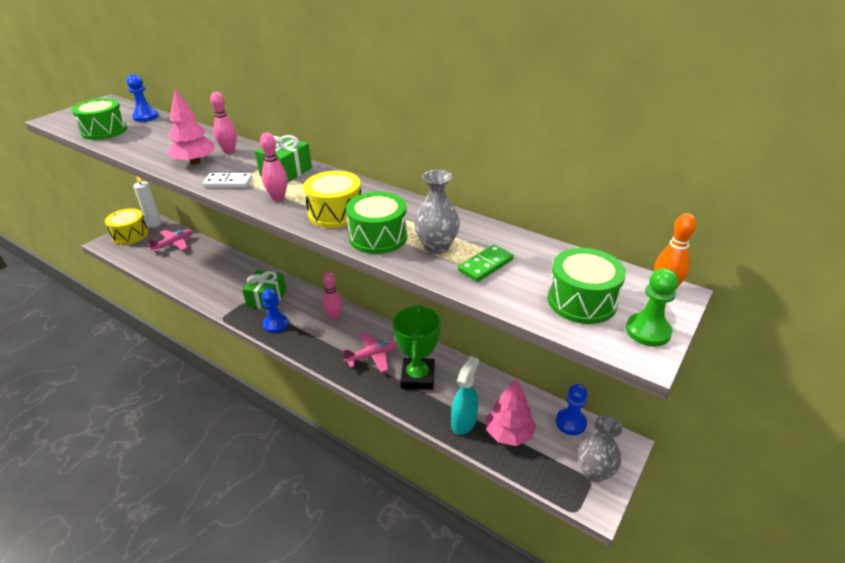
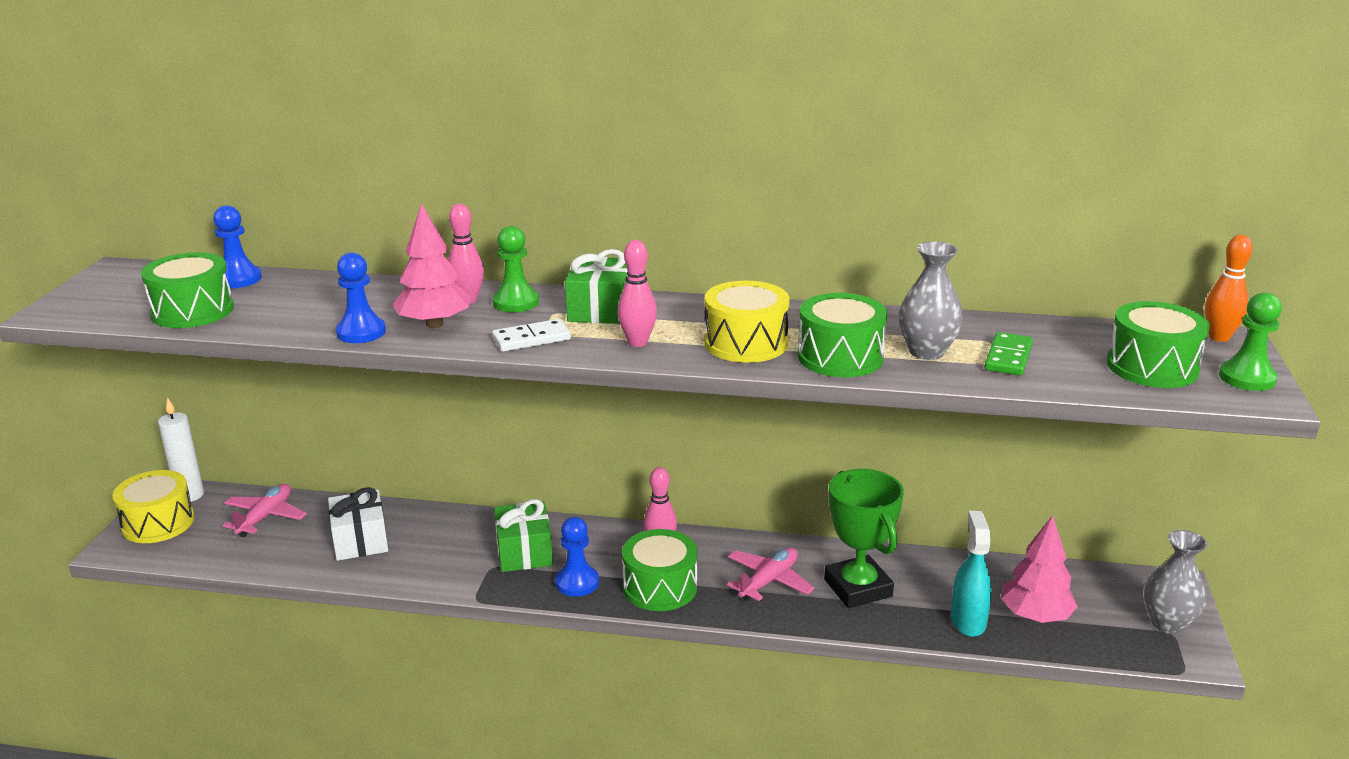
camera: 25 degrees left, 10 degrees down
blue pawn [556,384,587,435] -> blue pawn moved to [336,252,386,343]
none -> white gift [328,487,388,561]
none -> green pawn [493,226,539,312]
none -> green drum [622,529,697,611]

